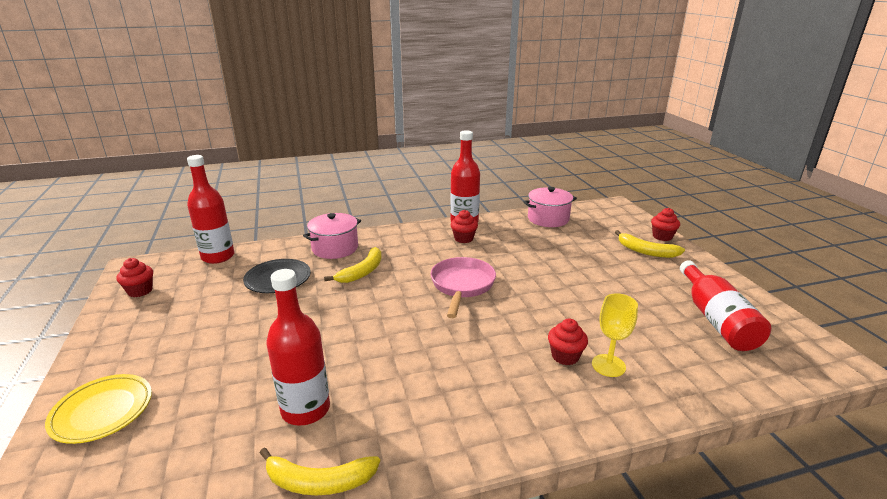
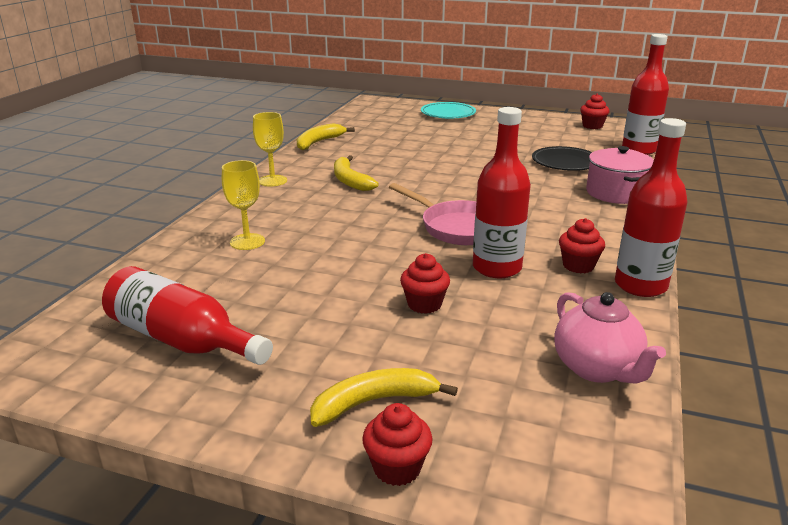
camera: 125 degrees right, 0 degrees up
yellow plate [45,374,152,444] -> turquoise plate [421,102,476,119]
red bottle [266,269,330,426] -> red bottle moved to [473,107,531,278]
yellow banana [324,247,382,283] -> yellow banana moved to [334,155,379,191]
pink pot [523,187,577,227] -> pink teapot [554,292,666,383]
red cupcake [548,319,588,365] -> red cupcake moved to [400,253,450,314]
none -> yellow goblet [253,112,287,187]

